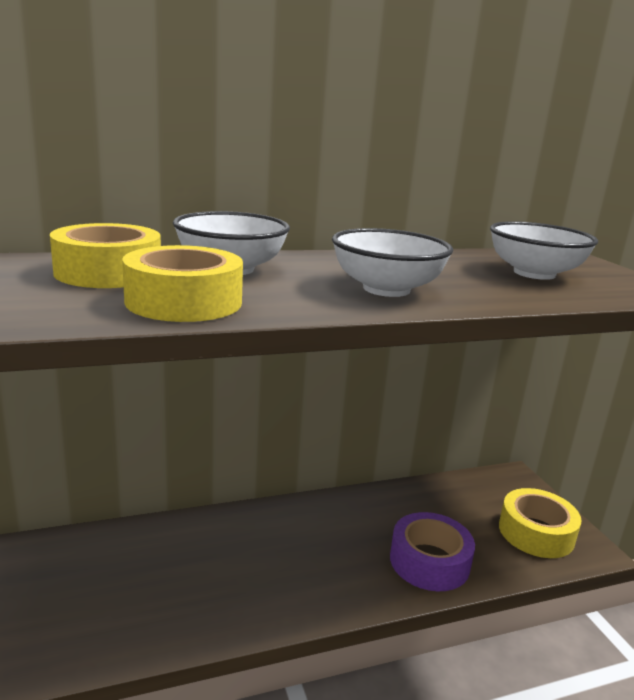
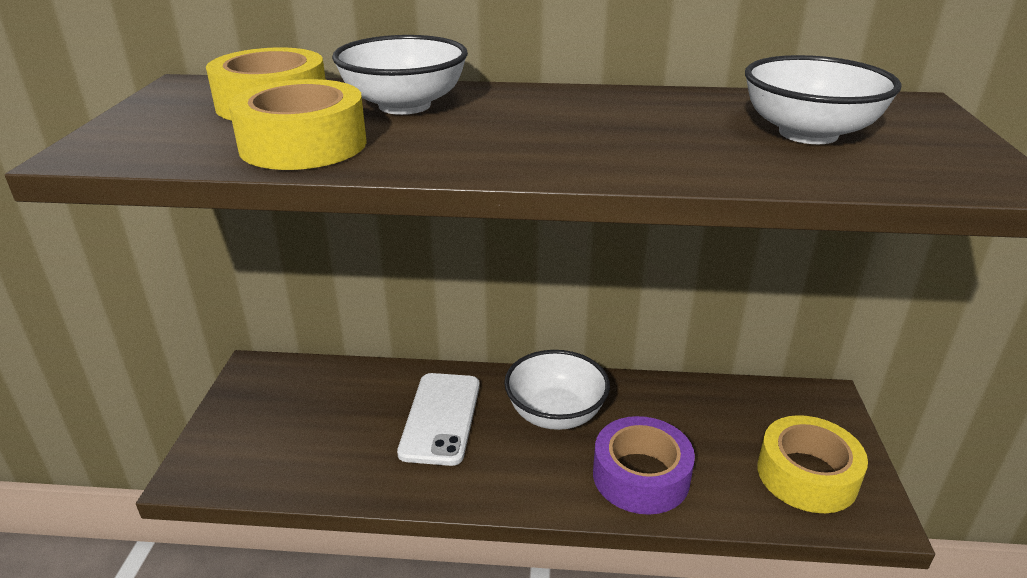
camera: 25 degrees right, 10 degrees up
white bowl [332,228,453,297] -> white bowl moved to [504,350,610,430]
none -> white phone [397,373,480,466]

